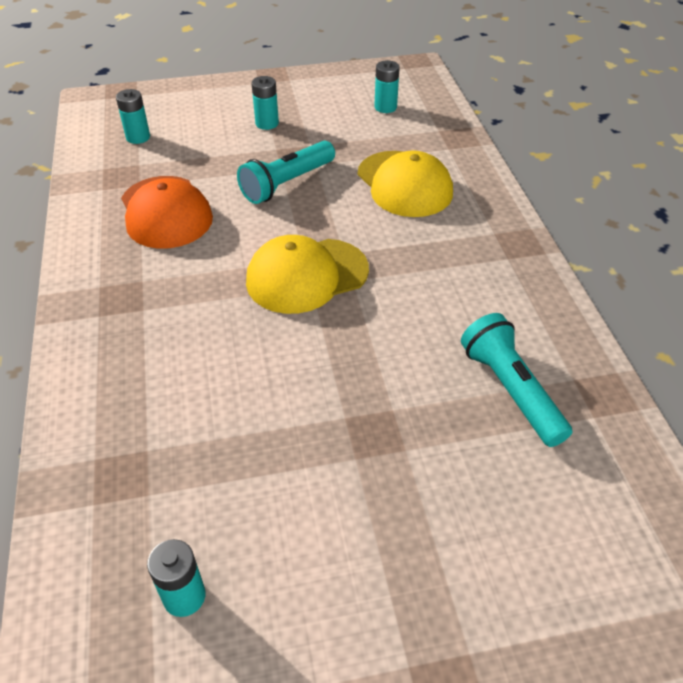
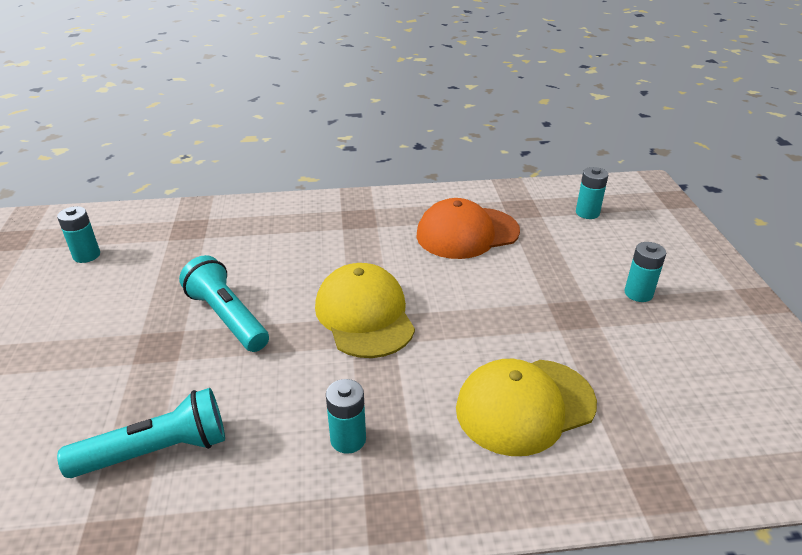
camera: 95 degrees right, 10 degrees down
turquoise flashlight [237,141,335,204] -> turquoise flashlight moved to [179,255,269,352]
turquoise battery [374,60,400,113] -> turquoise battery moved to [326,379,366,454]

